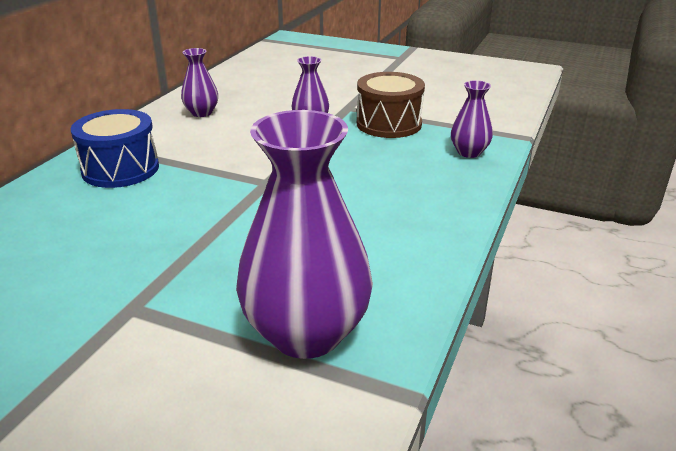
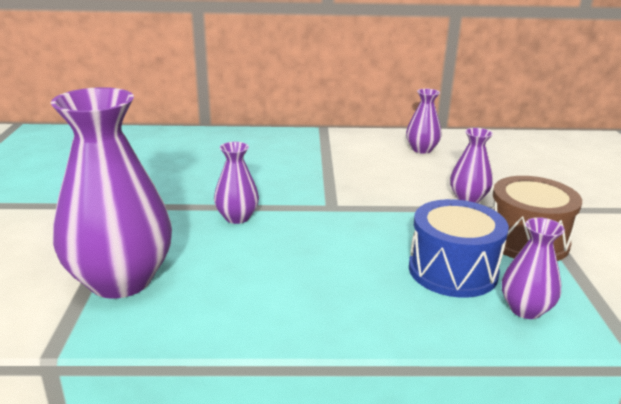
camera: 65 degrees right, 5 degrees down
blue drum [71,109,159,188] -> blue drum moved to [409,199,509,298]
none -> purple vase [214,142,259,224]

